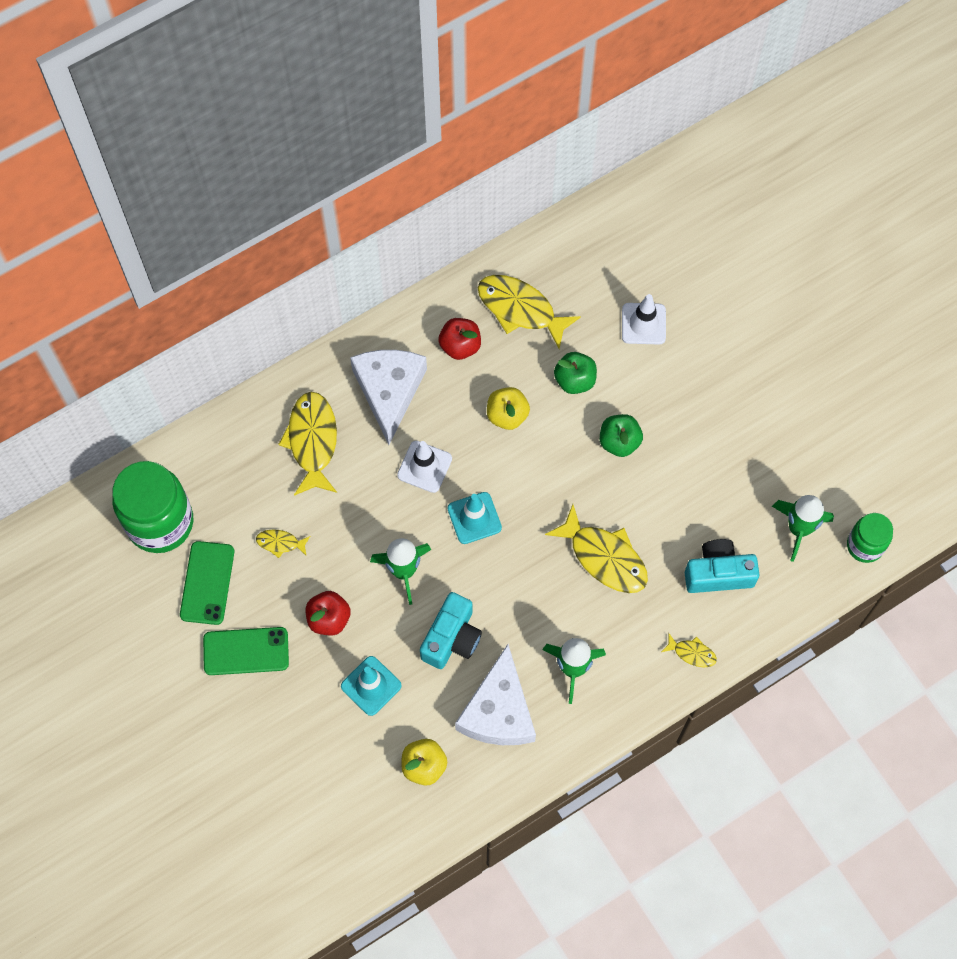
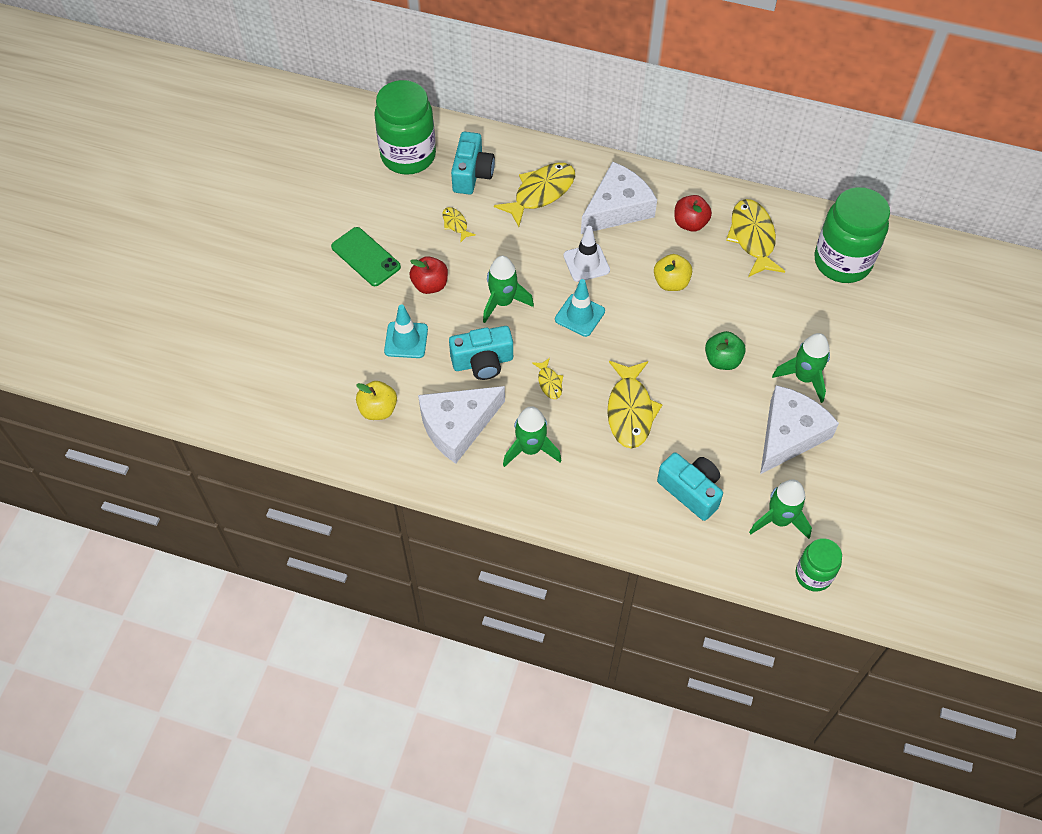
camera: 50 degrees right, 10 degrees down
green phone [180,541,234,625] -> none
green apple [554,352,597,394] -> none
white traffic cone [622,294,666,345] -> none
yellow fish [662,633,717,667] -> yellow fish moved to [532,358,563,399]
none -> turquoise camera [451,132,495,195]
none -> white cheese [760,385,839,474]
none -> green rocket [772,333,830,403]
none -> green jar [814,187,890,283]

